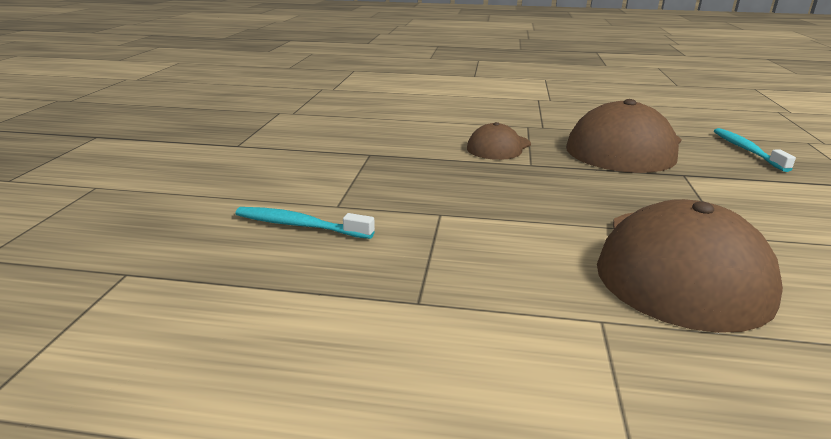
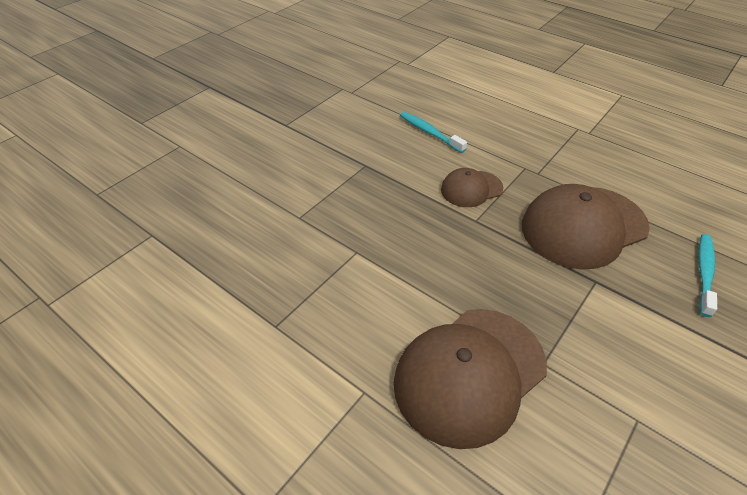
camera: 30 degrees right, 20 degrees up
turquoise toothbrush [235,207,375,239] -> turquoise toothbrush moved to [400,112,467,153]

